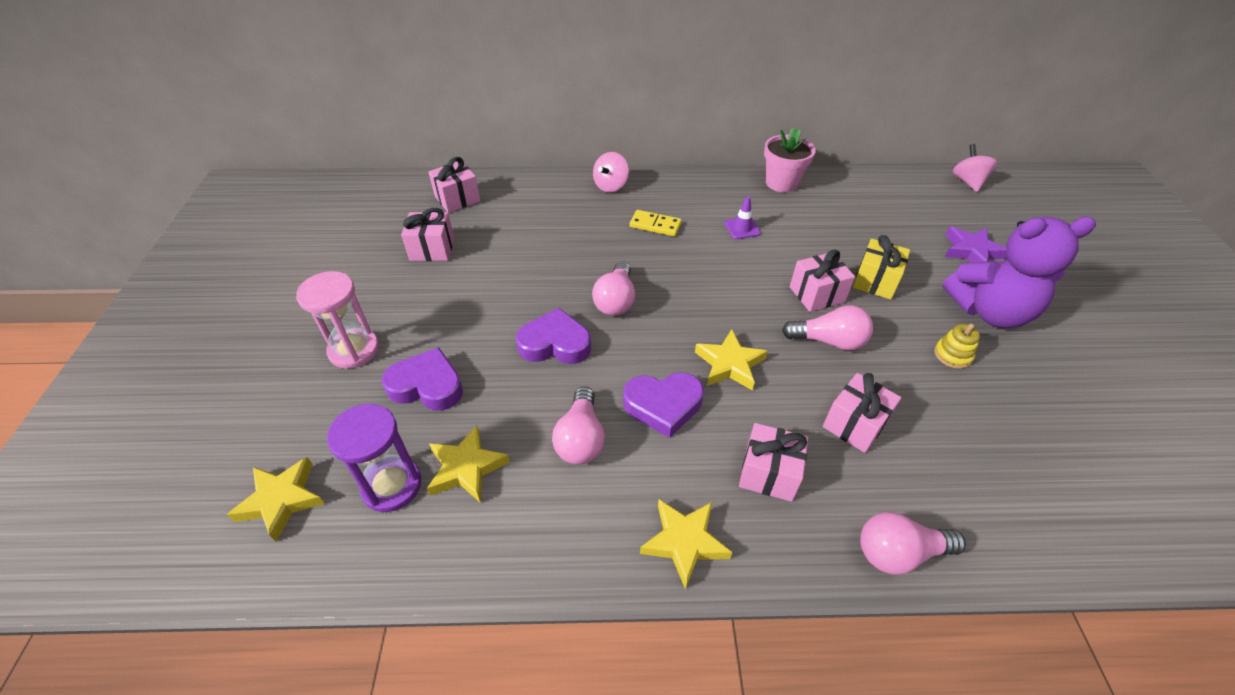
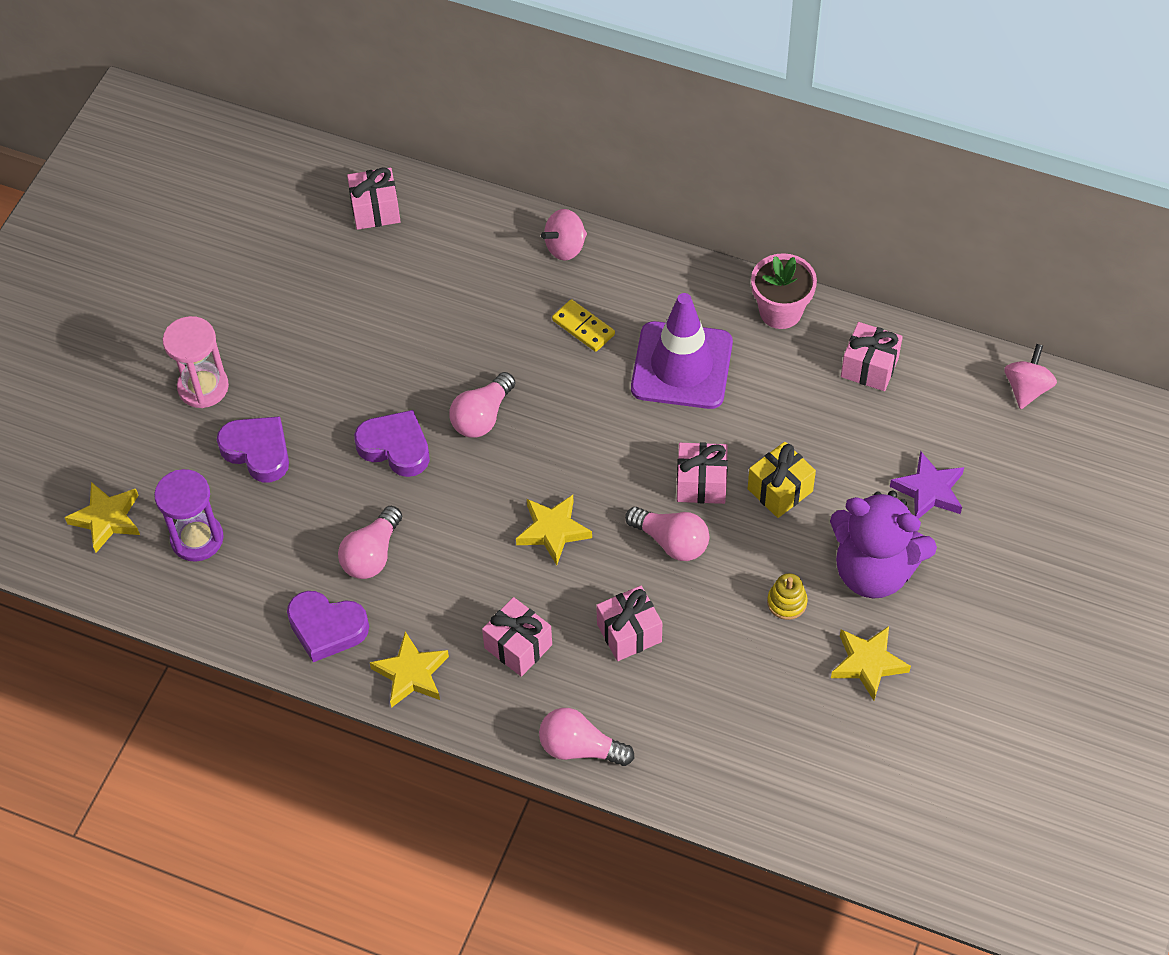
camera: 25 degrees right, 10 degrees up
pink gift [401,208,454,261] -> pink gift moved to [841,322,903,391]
yellow star [427,425,510,503] -> yellow star moved to [831,626,911,700]
purple heart [623,372,704,438] -> purple heart moved to [287,591,369,662]
purple traffic cone [724,196,761,239] -> purple traffic cone [631,293,733,409], size x2.48

